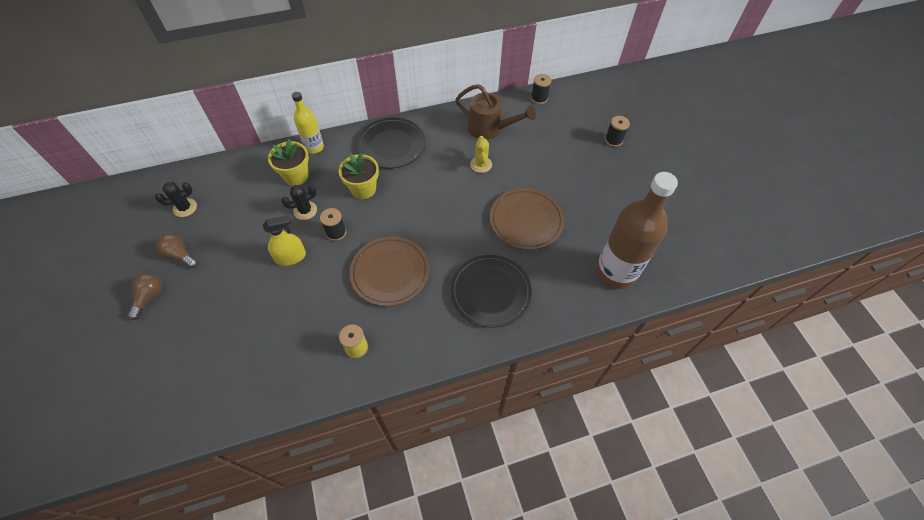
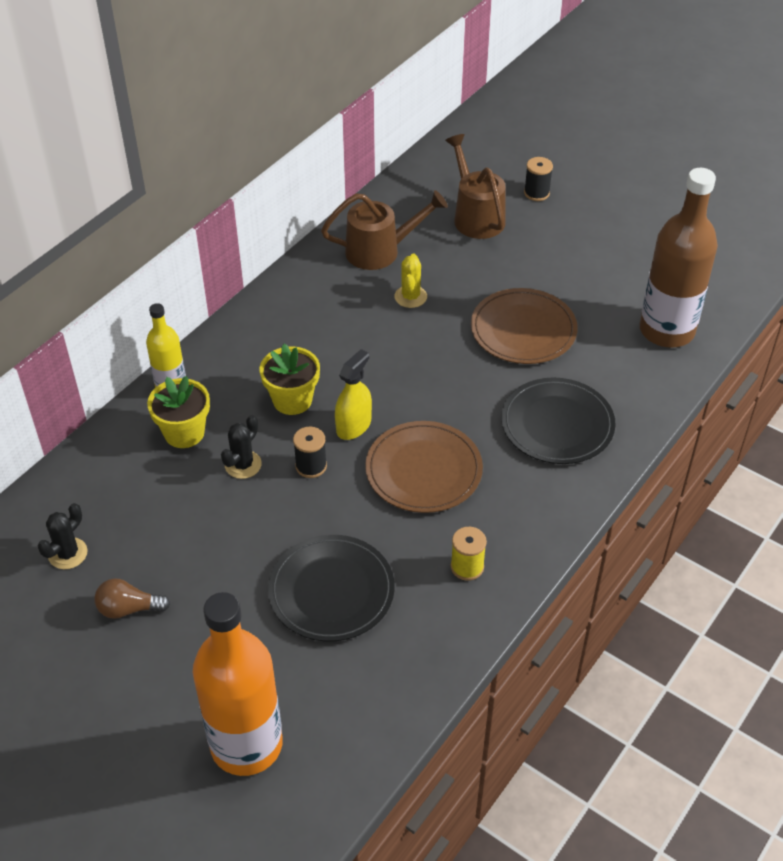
camera: 35 degrees left, 10 degrees down
brown light bulb [127,274,162,320] -> none
yellow spray bottle [263,215,306,266] -> yellow spray bottle moved to [335,349,372,440]
black plate [357,118,425,168] -> black plate moved to [268,535,395,641]
yellow cactus [470,136,492,173] -> yellow cactus turned 45 degrees clockwise [394,254,427,308]
black spool [531,74,551,104] -> none
none -> orange bottle [193,592,283,776]
none -> brown watering can [445,134,506,239]

